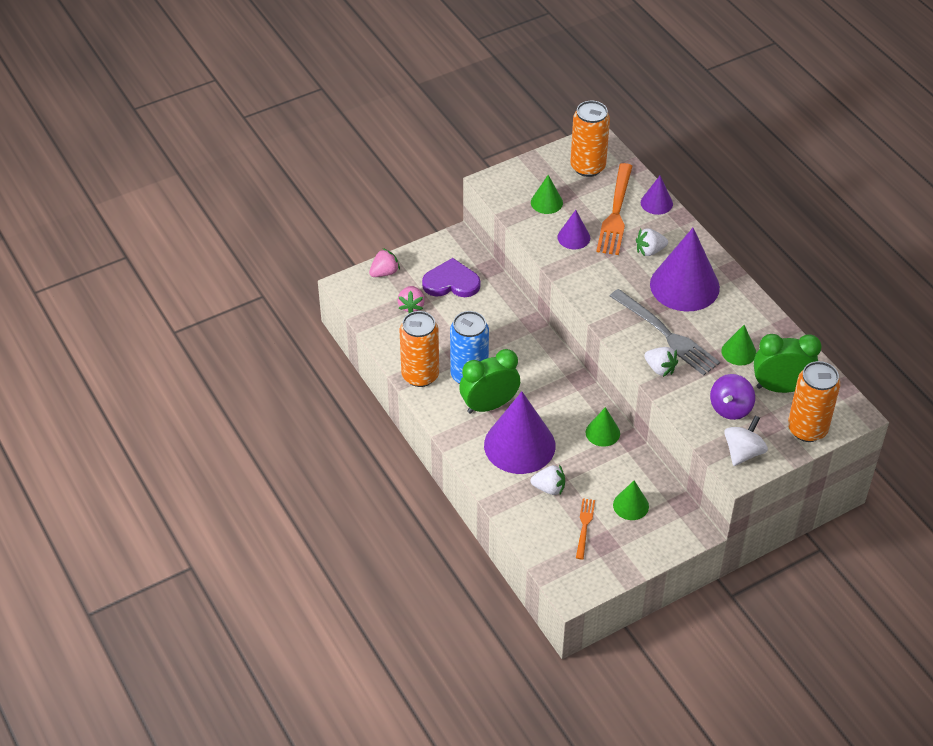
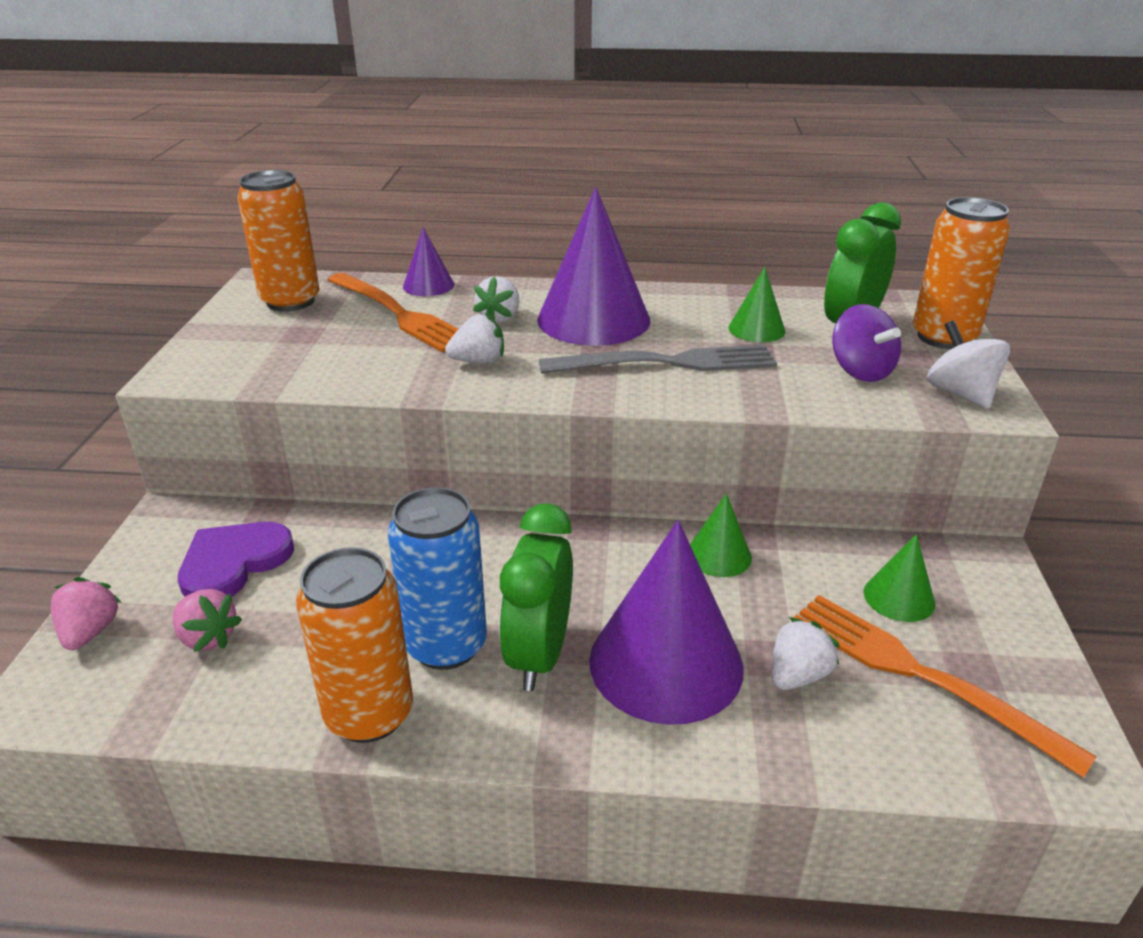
camera: 55 degrees left, 15 degrees down
green cone [531,175,563,214] -> none
purple cone [557,210,590,249] -> none
orange fork [576,499,595,559] -> orange fork [793,595,1097,778], size x1.93
white strawberry [644,347,678,377] -> white strawberry moved to [445,313,504,363]

